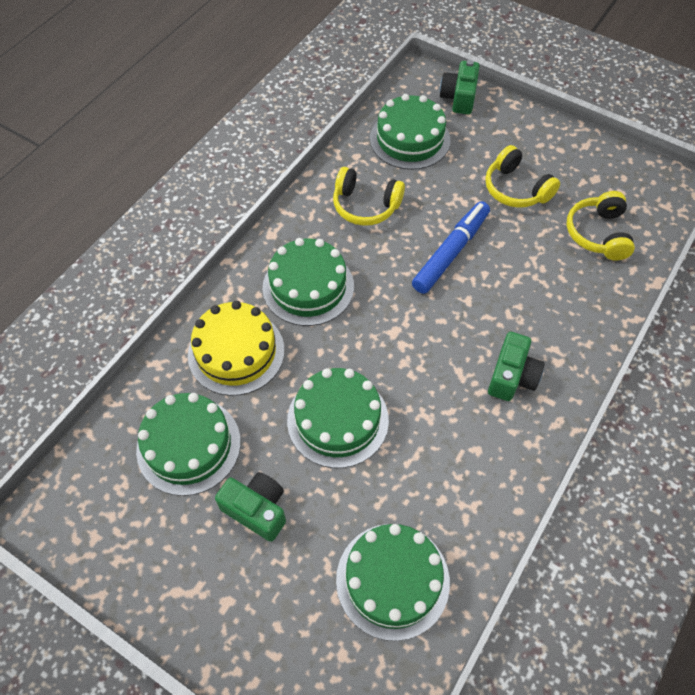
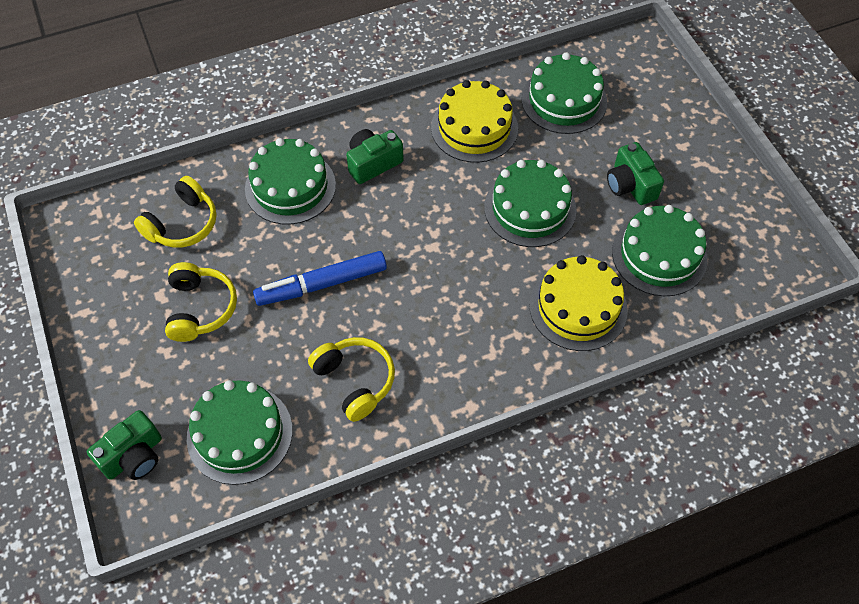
camera: 145 degrees left, 0 degrees up
green cake [263,238,354,326] -> green cake moved to [245,138,336,225]
none -> yellow cake [431,80,518,163]

